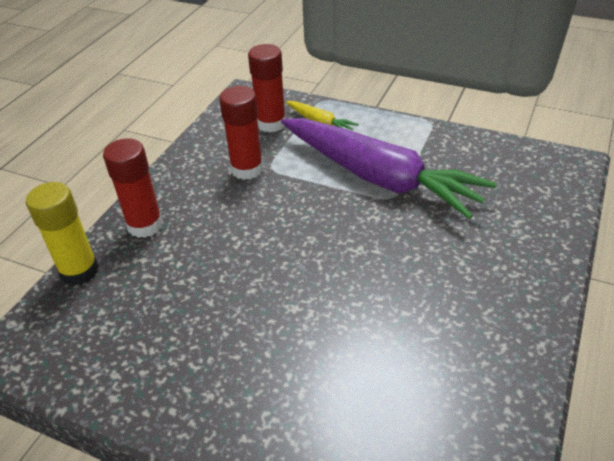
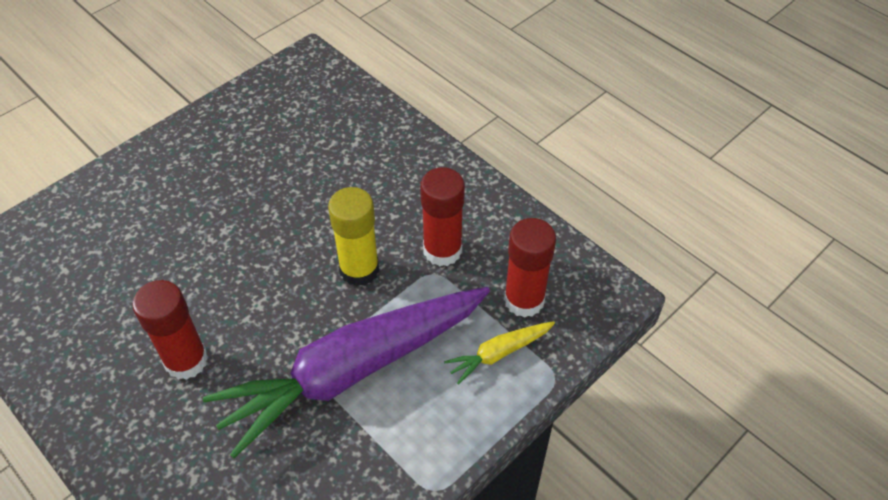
camera: 110 degrees right, 10 degrees up
yellow glue stick [26,182,99,286] -> yellow glue stick moved to [328,187,379,286]
red glue stick [103,138,163,238] -> red glue stick moved to [132,280,208,380]

